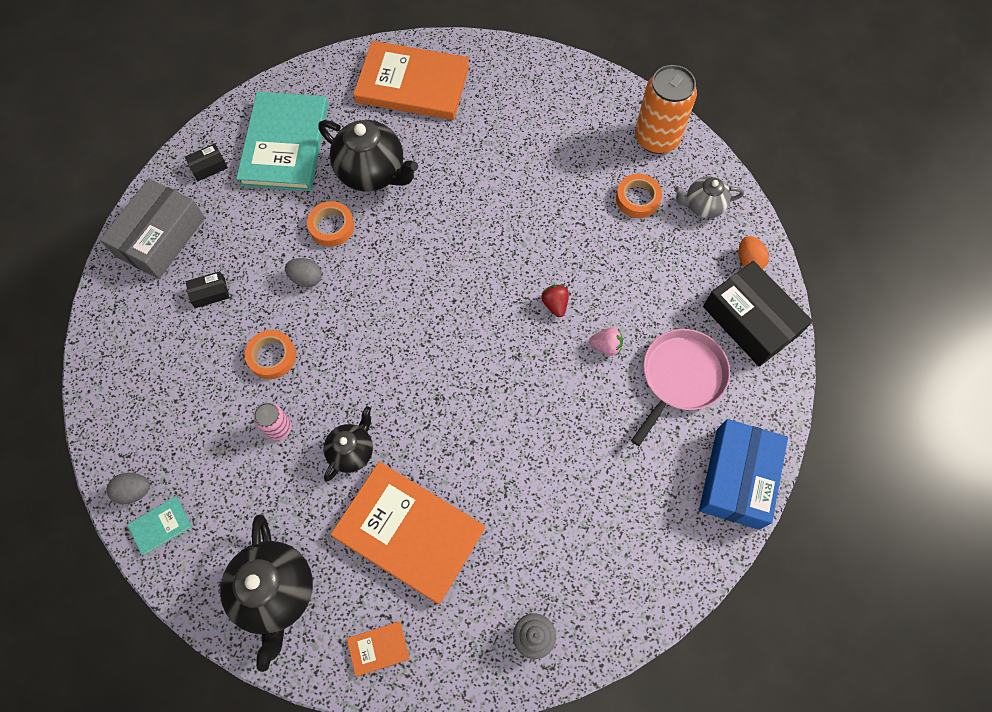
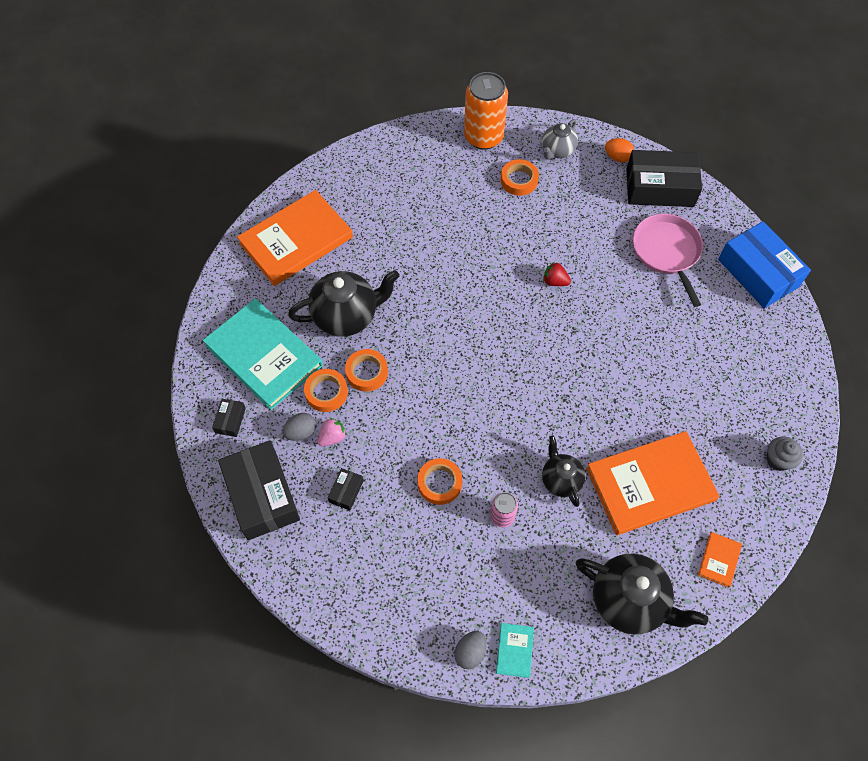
camera: 50 degrees left, 5 degrees down
grey box [100,178,205,279] -> black box [218,440,300,540]
grey egg [285,258,322,287] -> grey egg moved to [282,413,316,441]
pink strawberry [589,327,623,356] -> pink strawberry moved to [317,418,347,446]
none -> orange tape [304,369,348,412]

